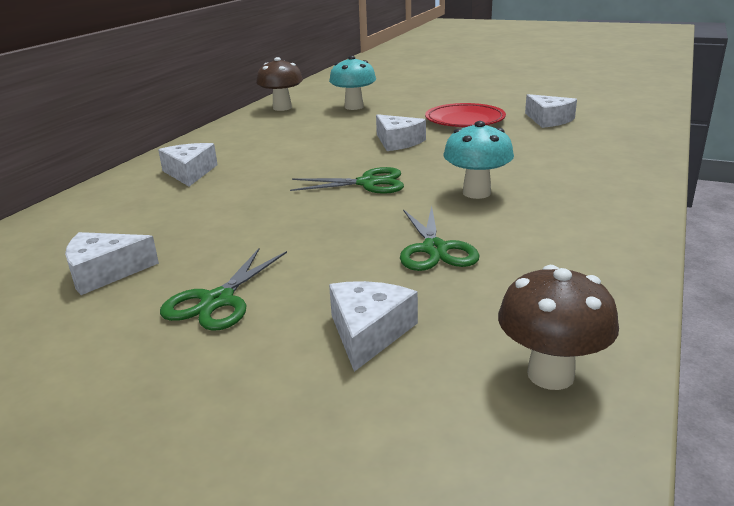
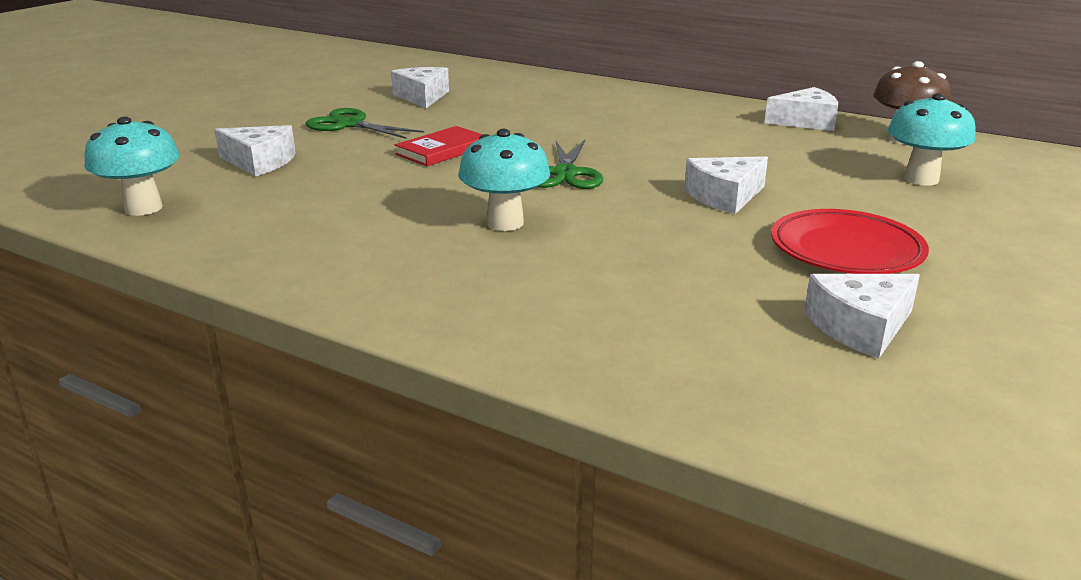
camera: 95 degrees right, 0 degrees up
white cheese [158,143,218,186] -> white cheese moved to [765,87,838,131]
green scissors [400,206,479,271] -> none
brown mushroom [498,265,619,390] -> turquoise mushroom [84,117,180,216]
none -> red book [395,126,483,166]

